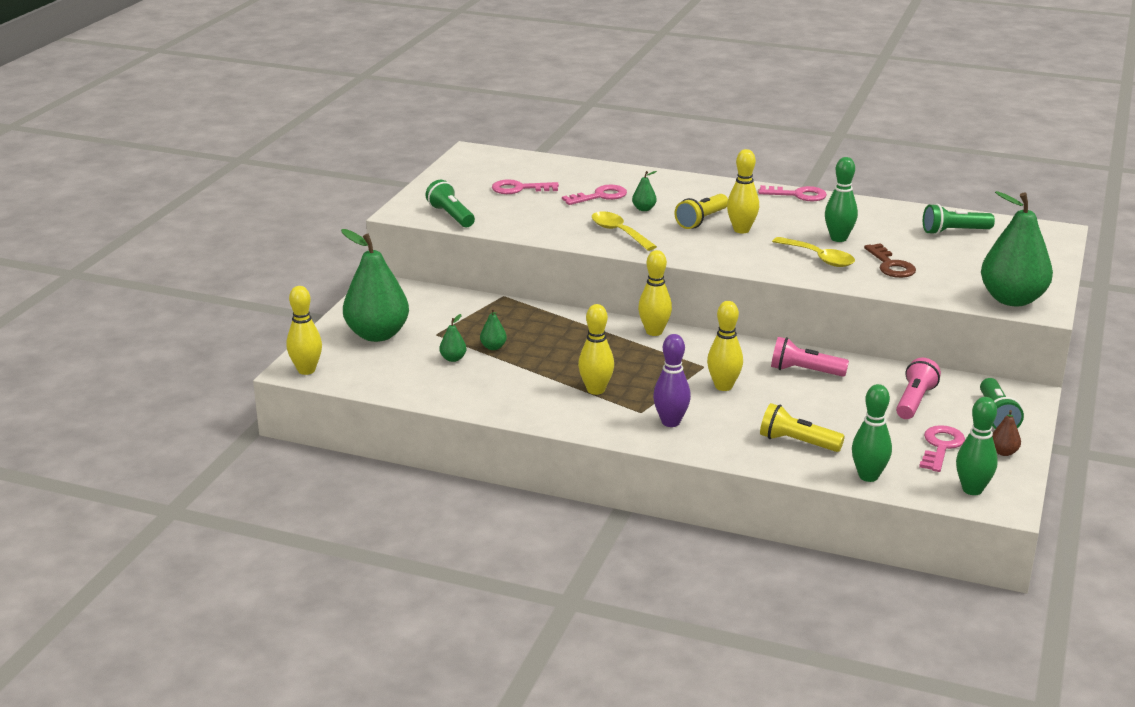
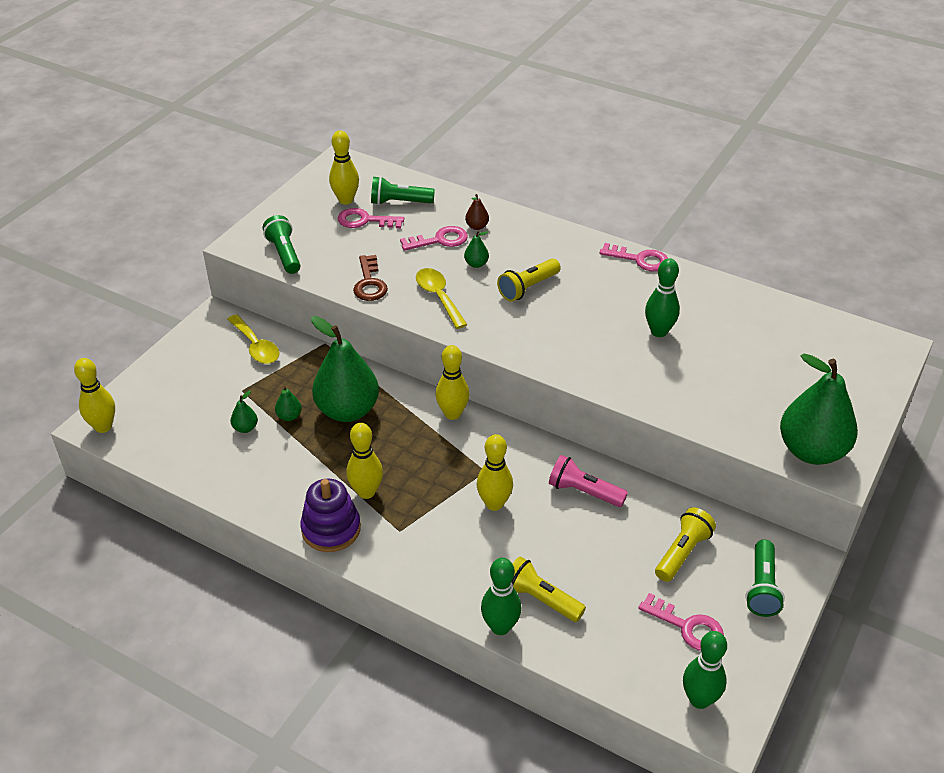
camera: 10 degrees right, 15 degrees up
green pear [341,229,409,342] -> green pear moved to [311,316,379,422]
purple bowling pin [653,334,691,427] -> none
yellow bowling pin [727,149,759,233] -> yellow bowling pin moved to [329,130,359,205]
yellow spoon [772,237,855,267] -> yellow spoon moved to [227,314,280,364]
green bowling pin [852,384,892,482] -> green bowling pin moved to [481,558,521,635]
brown key [864,243,916,278] -> brown key moved to [353,255,388,301]
pink flashlight [896,358,941,419] -> yellow flashlight [655,507,716,582]
pink key [919,425,965,472] -> pink key turned 90 degrees clockwise [638,593,724,651]
green flashlight [923,204,995,235] -> green flashlight moved to [371,176,435,205]
brown pear [992,410,1021,456] -> brown pear moved to [465,194,489,230]
none -> purple stacking toy [300,478,361,552]

